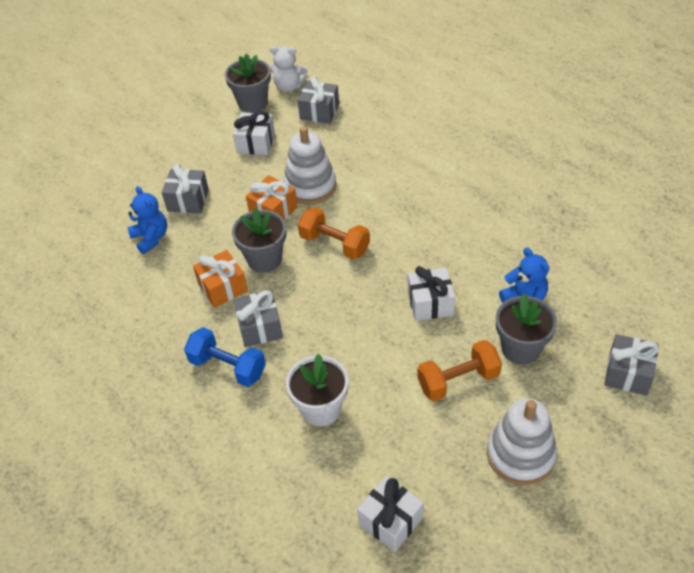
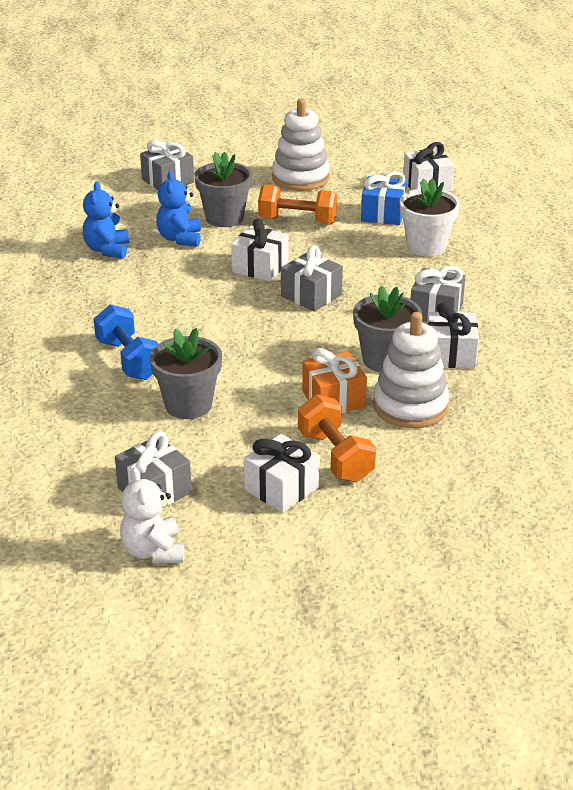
camera: 150 degrees left, 15 degrees down
blue teddy bear [128,186,167,254] -> blue teddy bear moved to [83,181,129,259]
grey gift [162,164,209,213] -> grey gift moved to [281,245,343,311]
blue dumbbell [184,327,266,387] -> blue dumbbell moved to [94,304,159,380]
orange gift [193,250,248,308] -> white gift [427,303,479,368]
grey flower pot [225,54,271,113] -> grey flower pot moved to [150,328,222,419]
white teddy bear [270,46,307,92] -> white teddy bear turned 150 degrees counterclockwise [120,468,184,564]
white stacking toy [283,126,336,205] -> white stacking toy moved to [373,312,450,428]
orange dumbbell [298,207,370,260] -> orange dumbbell moved to [298,394,376,482]
none -> blue gift [361,171,407,225]

